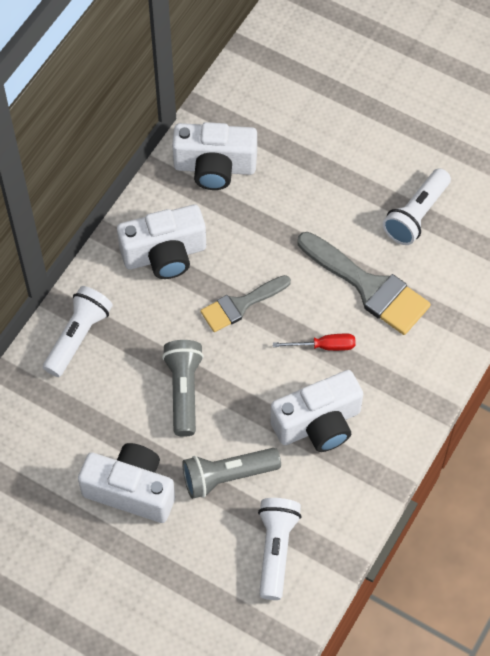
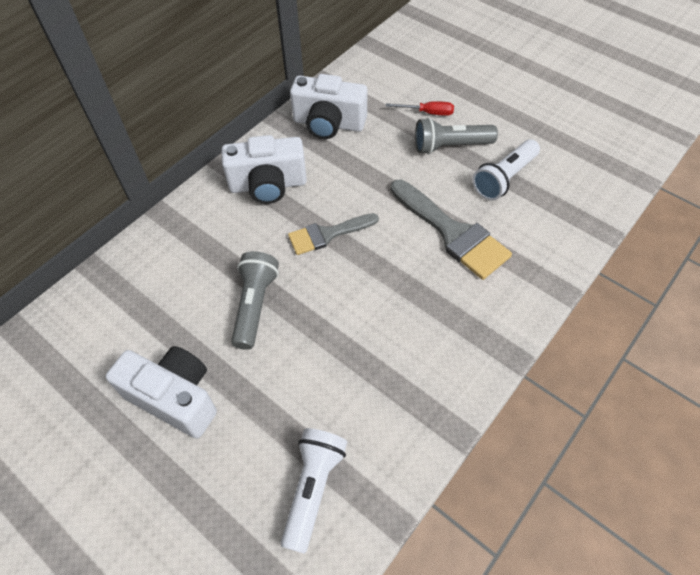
camera: 10 degrees right, 5 degrees down
white flashlight [43,286,113,377] -> none
grey flashlight [182,448,281,499] -> grey flashlight moved to [415,118,498,154]
white camera [270,370,363,452] -> none
red screwdriver [273,334,356,351] -> red screwdriver moved to [386,101,454,116]

